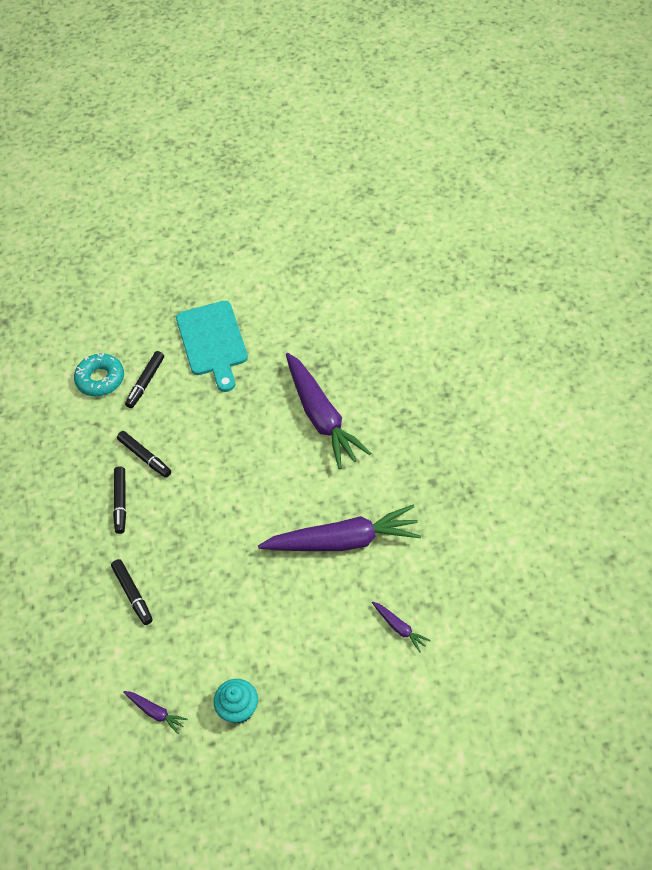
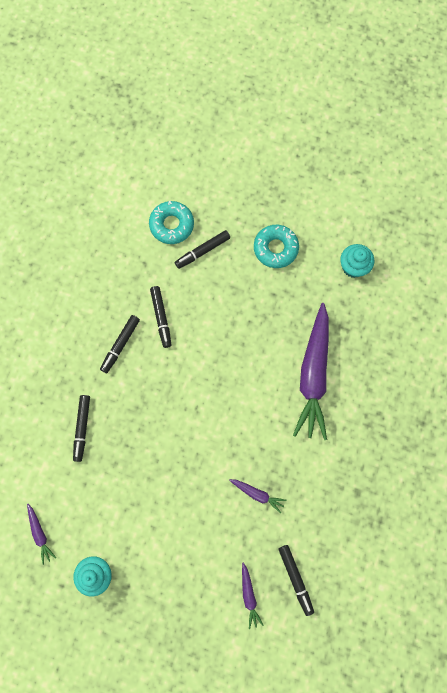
camera: 30 degrees right, 20 degrees up
turquoise cutting board [176,301,248,392] -> turquoise donut [254,225,299,268]
purple carrot [258,505,421,551] -> purple carrot [229,479,287,513], size x0.42
none -> black marker [278,545,314,616]
none -> turquoise cupcake [340,244,374,278]

